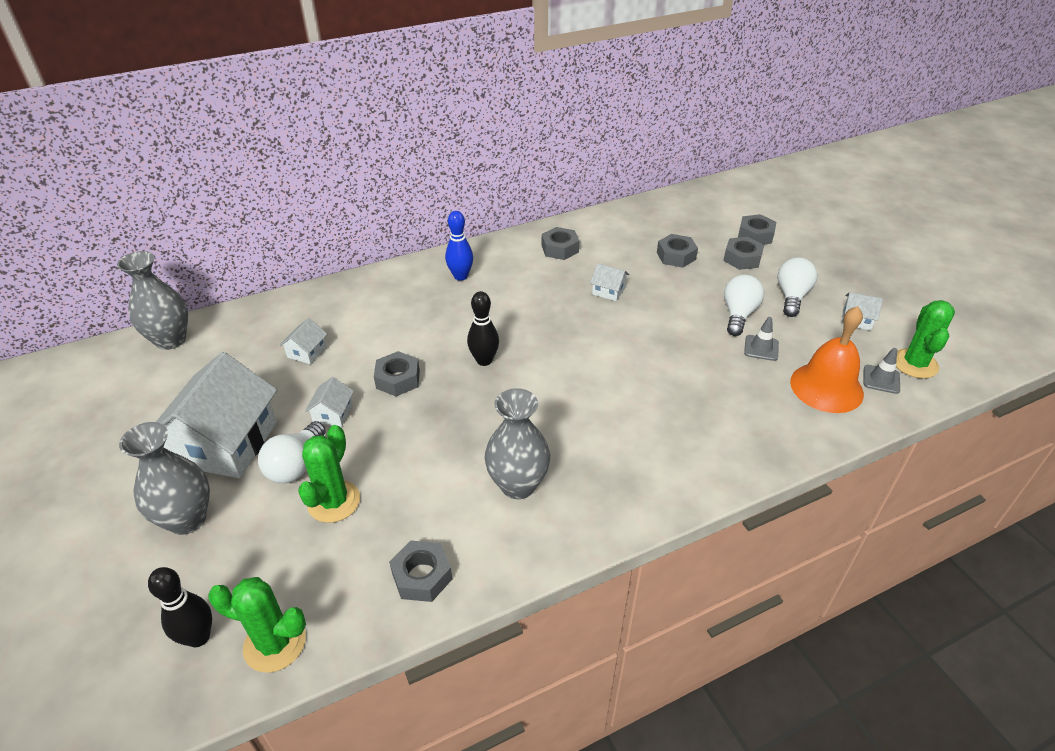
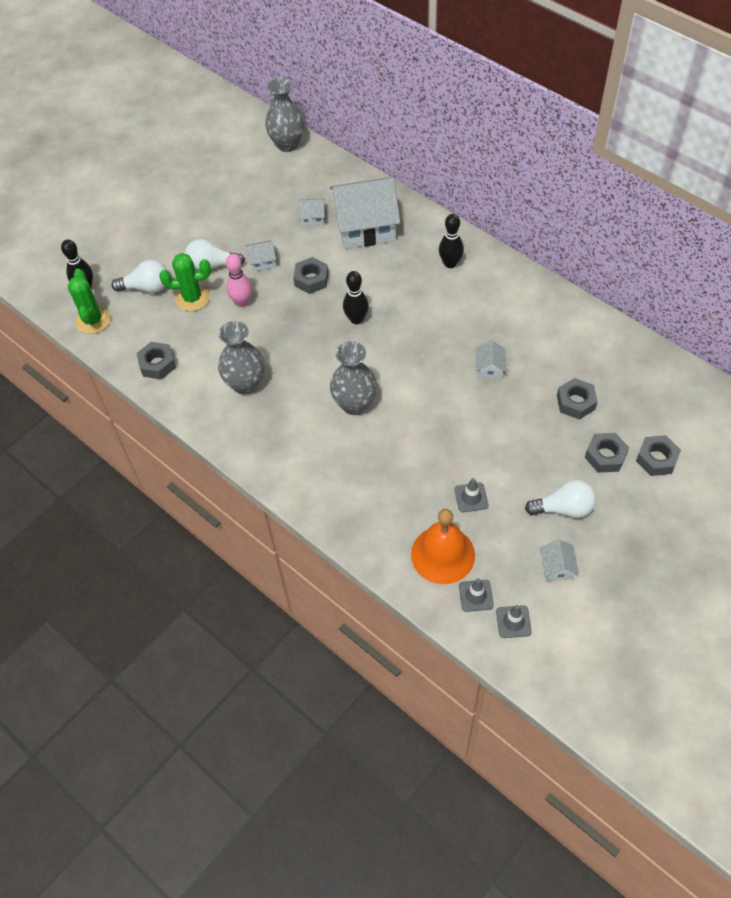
camera: 70 degrees right, 15 degrees up
grey vase [119,422,210,535] -> grey vase moved to [330,341,377,415]
white house [156,352,277,478] -> white house moved to [330,177,400,249]
blue bowling pin [445,211,473,281] -> black bowling pin [439,214,464,268]
grey nut [542,227,579,260] -> none
white light bulb [724,275,764,336] -> white light bulb moved to [111,260,167,293]
green cactus [896,300,955,378] -> grey traffic cone [496,605,532,638]
none -> pink bowling pin [226,254,252,307]

